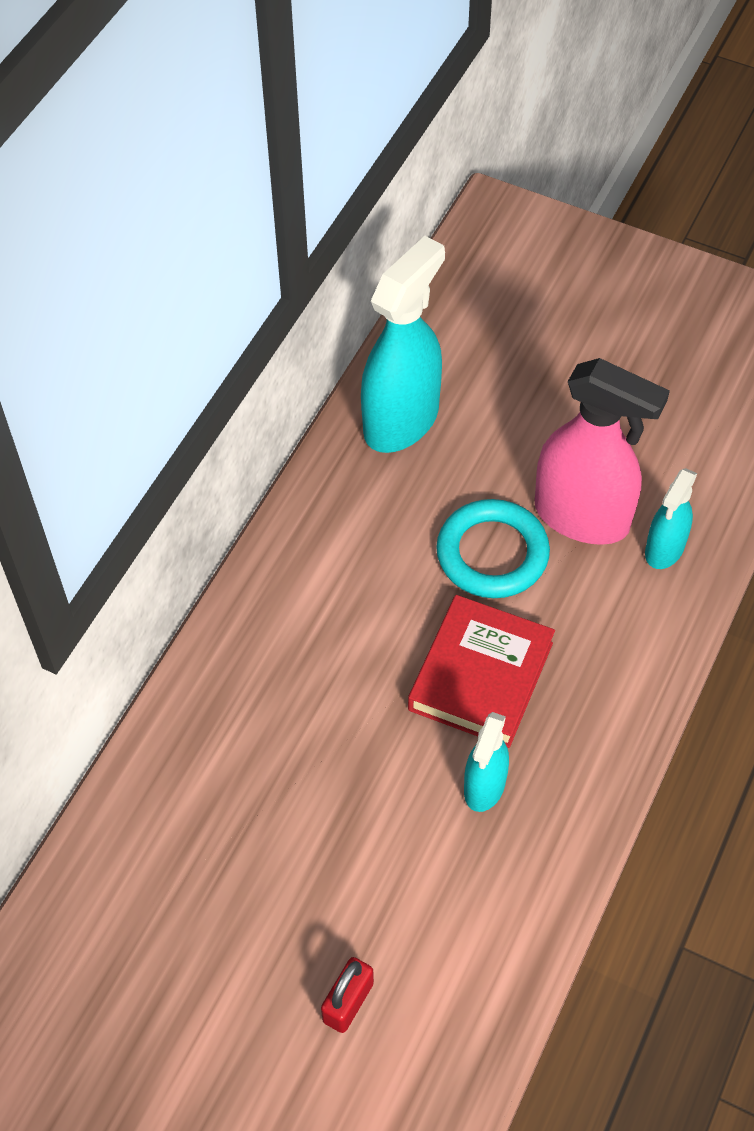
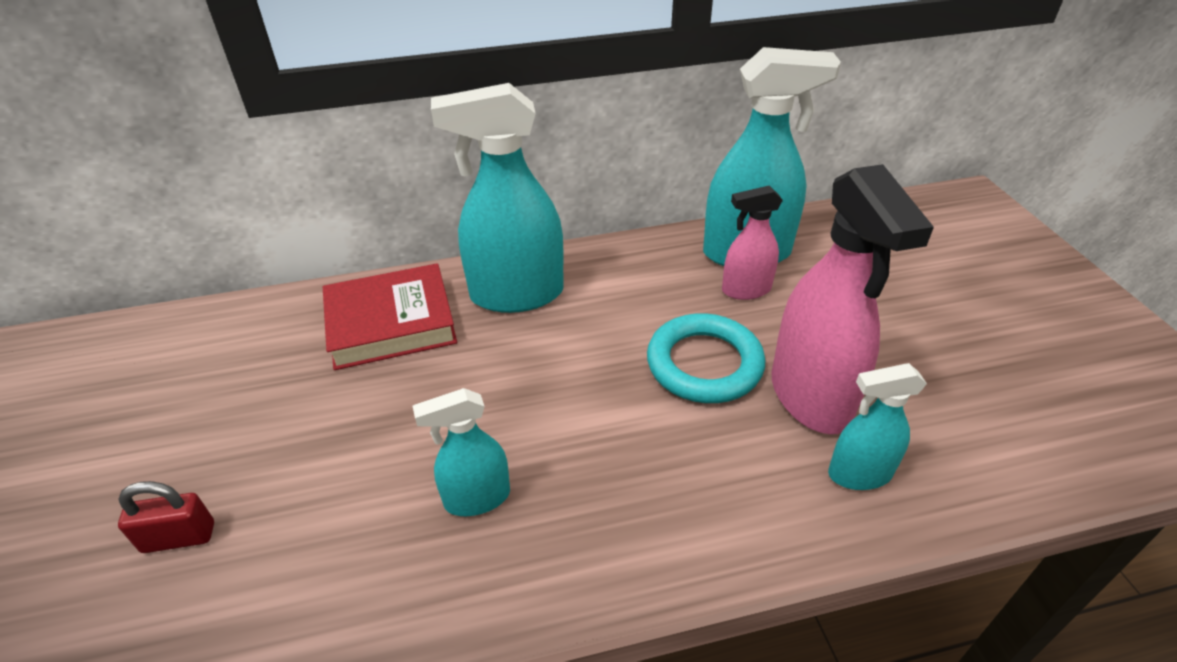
camera: 50 degrees right, 15 degrees down
red book [408,595,555,748] -> red book moved to [323,263,457,370]
none -> turquoise spray bottle [431,83,564,313]
none -> pink spray bottle [722,186,783,300]

